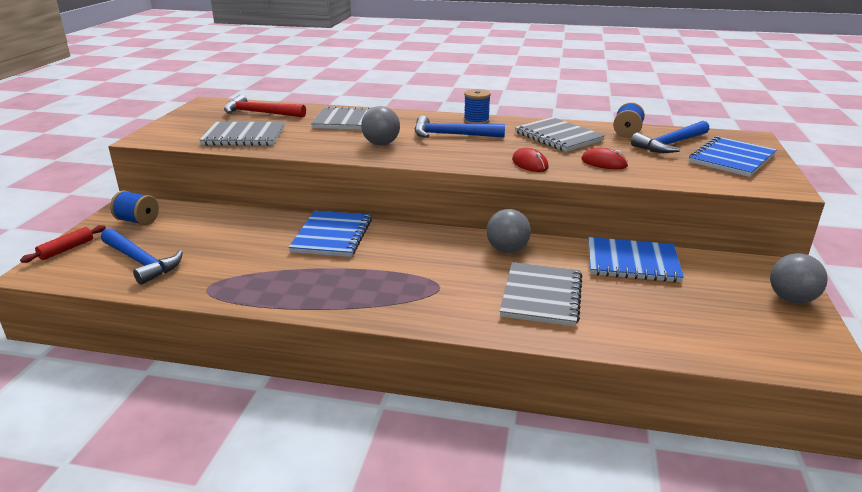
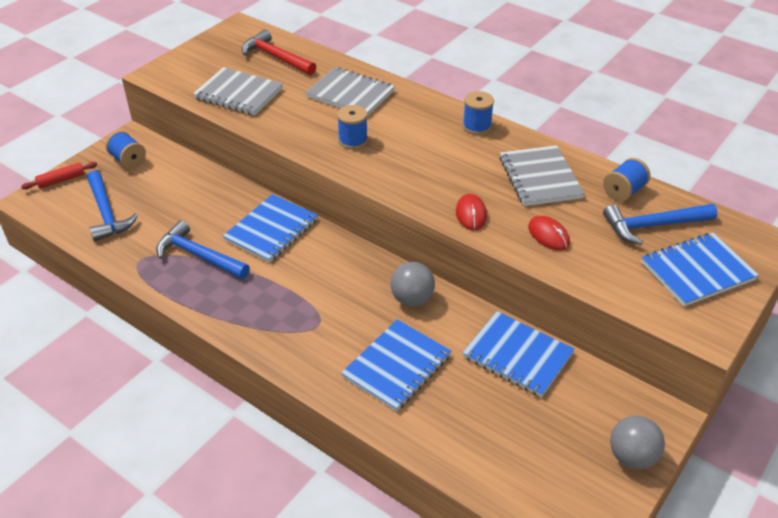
camera: 25 degrees right, 15 degrees up
grey ball [361,106,400,146] -> blue spool [337,105,368,149]
blue hammer [415,116,505,138] -> blue hammer moved to [156,220,250,279]
grey notebook [500,262,583,327] -> blue notebook [341,319,451,411]

